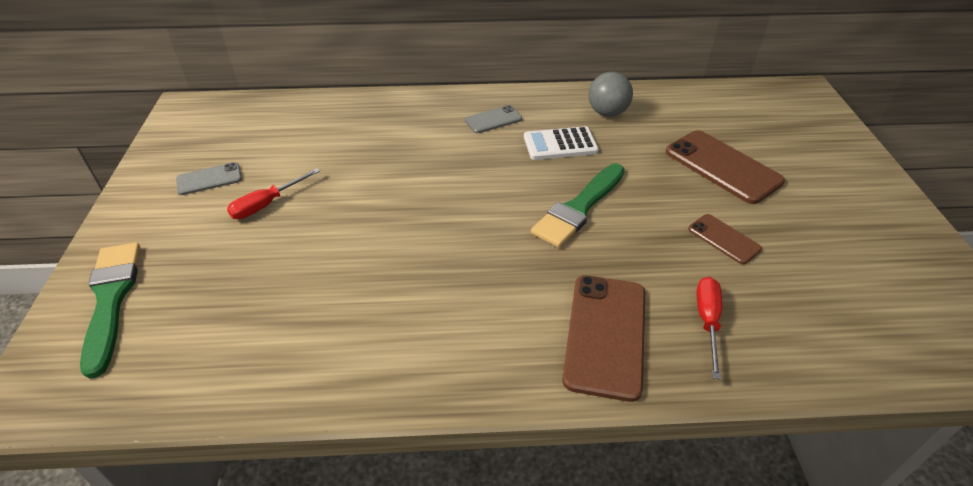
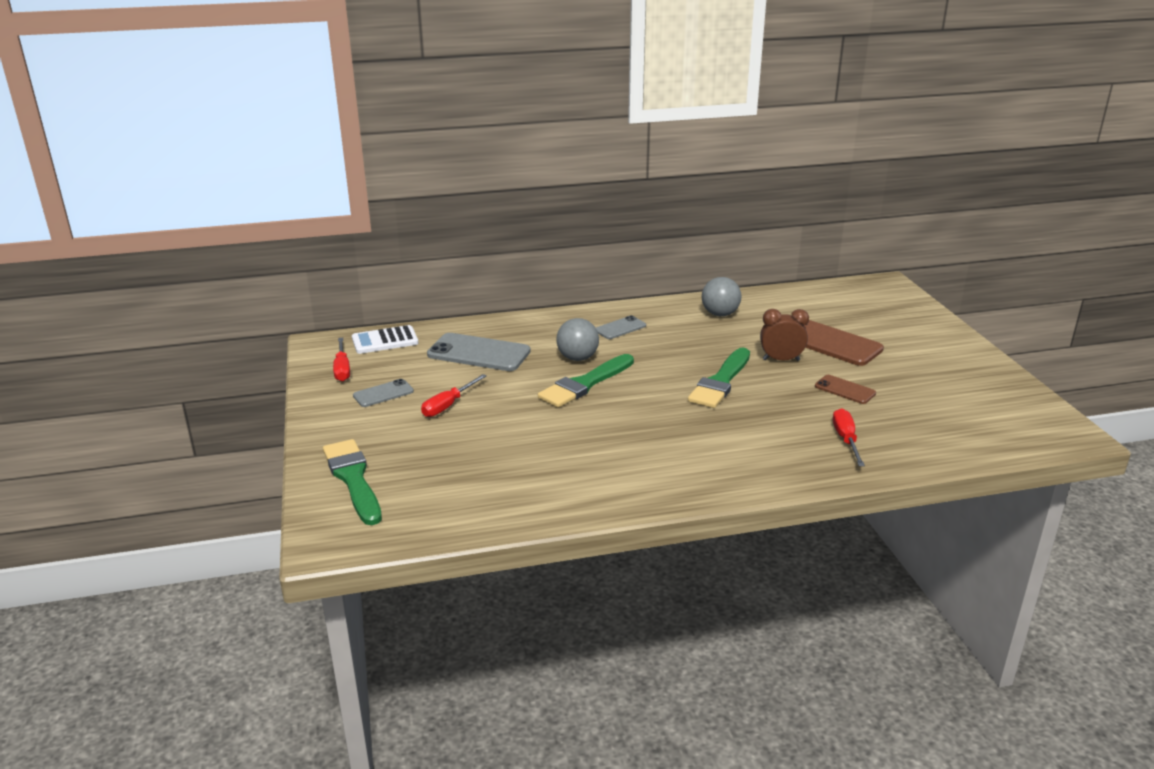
camera: 10 degrees left, 15 degrees down
white calculator [524,126,599,160] -> white calculator moved to [352,325,419,354]
brown phone [562,275,645,402] -> none
none -> red screwdriver [333,338,350,381]
none -> grey phone [427,333,530,371]
none -> green brush [538,354,634,408]
none -> grey ball [556,318,599,361]
none -> brown clock [760,309,809,361]

